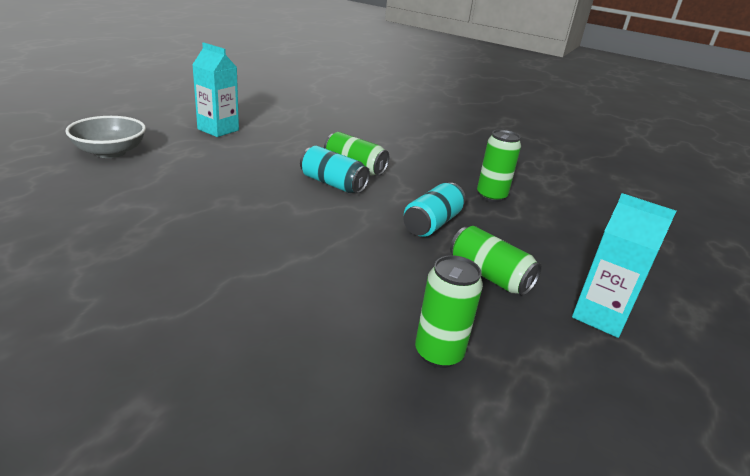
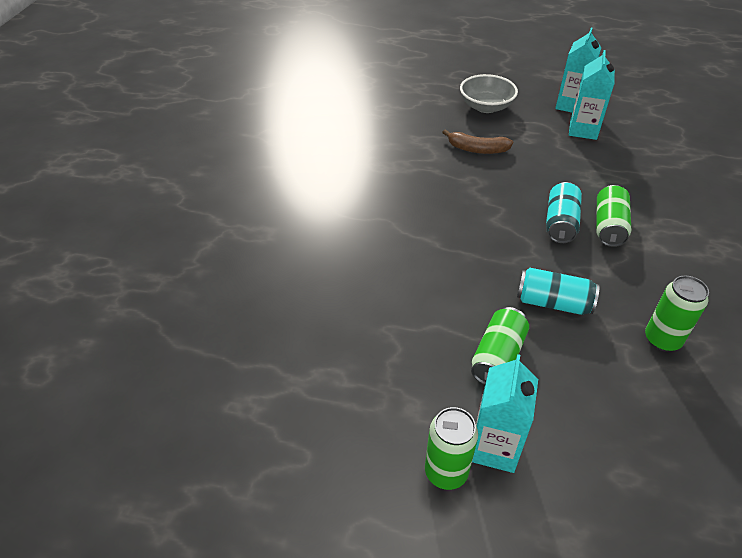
camera: 75 degrees right, 15 degrees up
green can [415,255,483,368] -> green can moved to [425,407,478,490]
none -> brown banana [442,129,513,154]
none -> turquoise carton [555,28,601,113]

